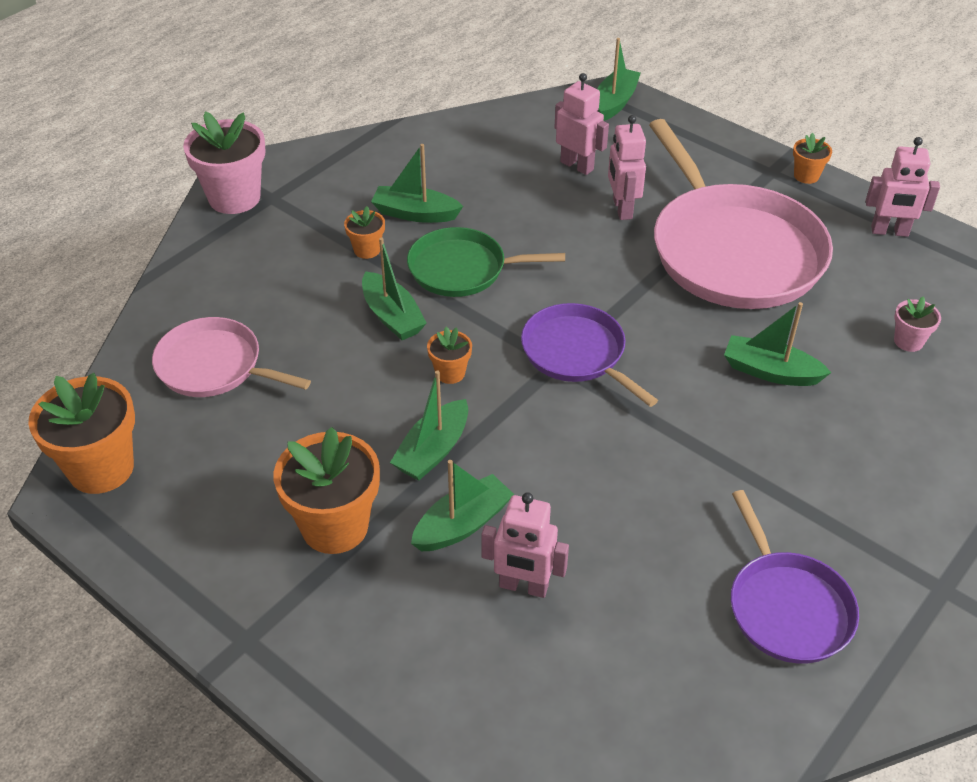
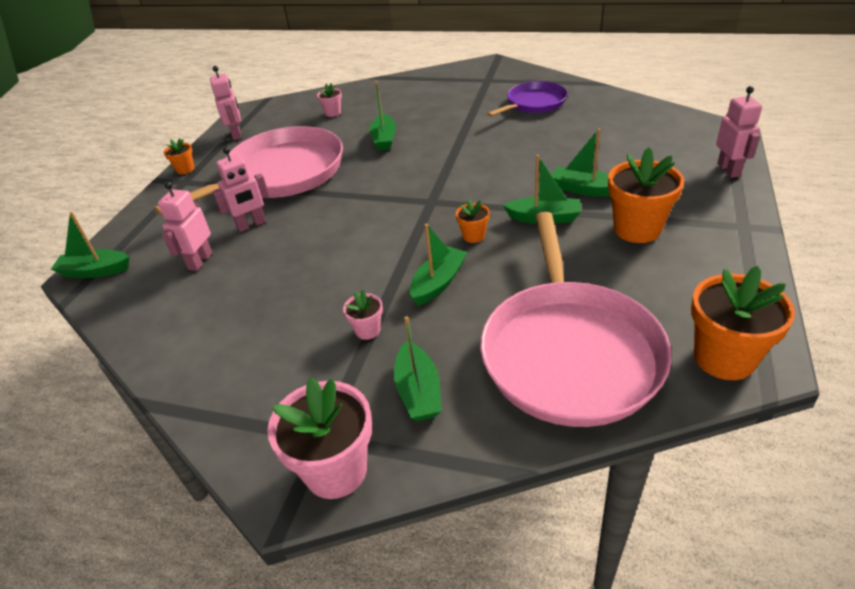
camera: 110 degrees left, 5 degrees down
pink pan [152,317,311,397] -> pink pan [480,212,672,427], size x1.82
orange flower pot [344,206,385,259] -> pink flower pot [343,290,383,340]
green boat [371,144,463,223] -> green boat moved to [394,316,441,421]
green pan [407,227,565,297] -> none
pink robot [482,492,569,598] -> pink robot moved to [716,86,762,178]
purple pan [521,303,658,407] -> none

